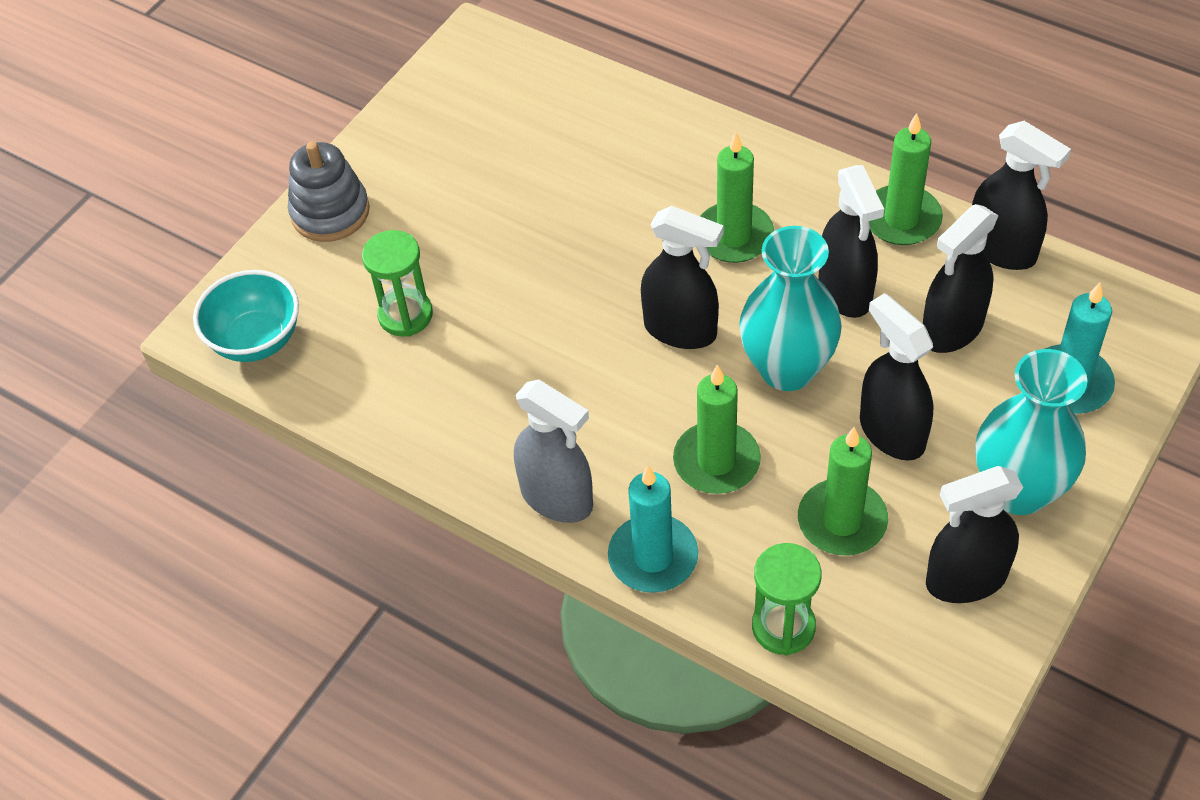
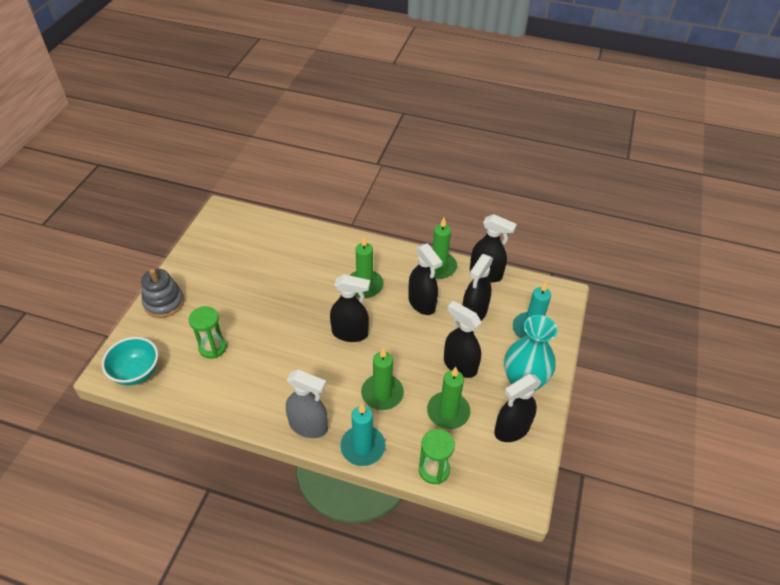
camera: 20 degrees left, 5 degrees down
turquoise vase [739,226,842,391] -> none

